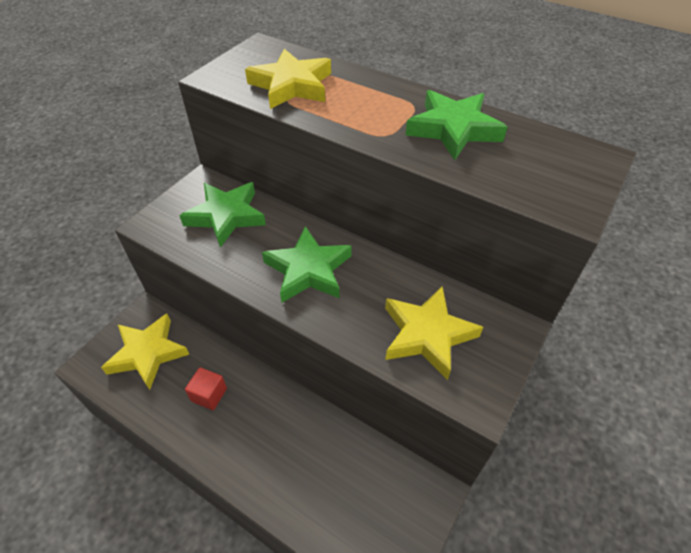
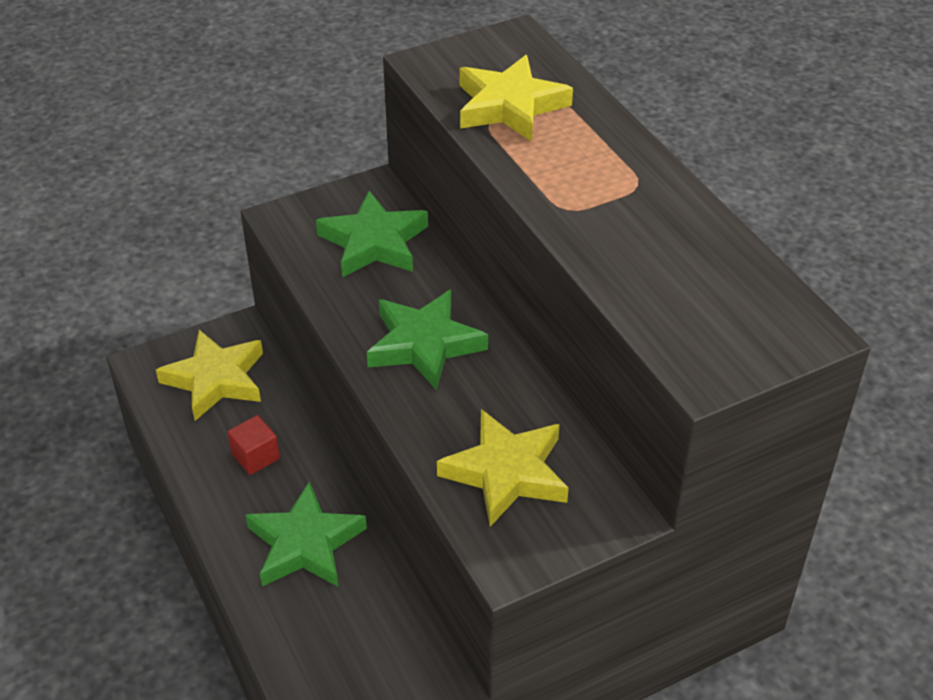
camera: 30 degrees right, 5 degrees down
green star [405,90,508,160] -> green star moved to [245,481,367,587]

